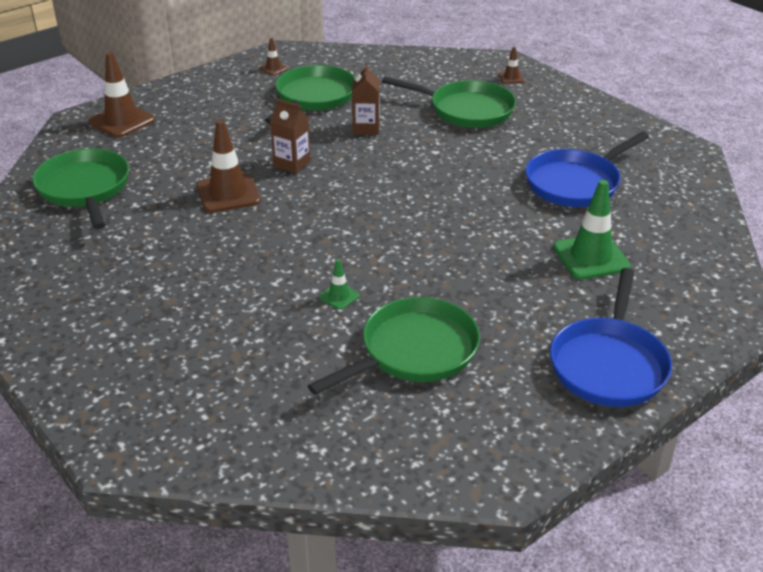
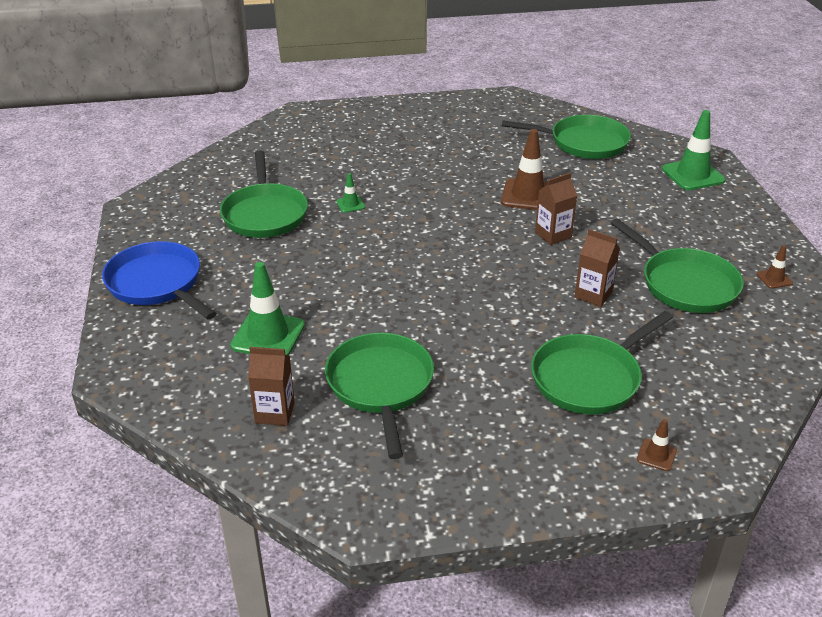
camera: 120 degrees right, 0 degrees up
brown traffic cone [89,52,155,138] -> green traffic cone [662,110,725,190]
blue pan [525,132,649,207] -> green pan [325,333,434,459]
none -> brown carton [248,347,295,426]

